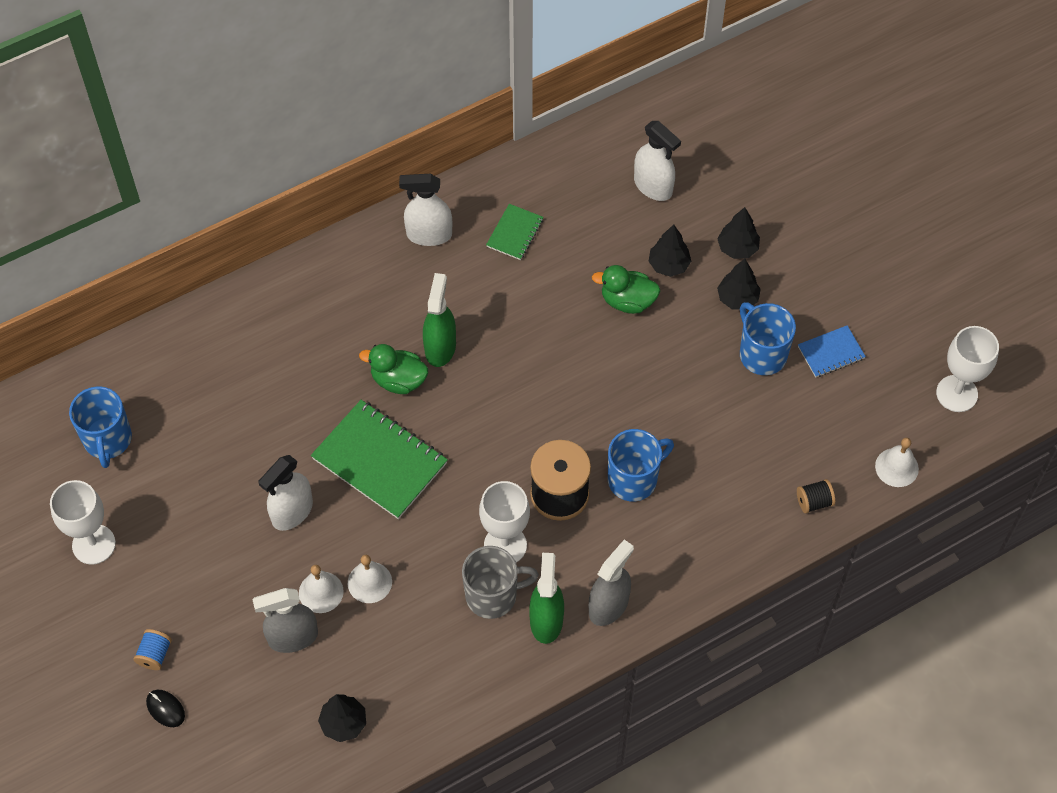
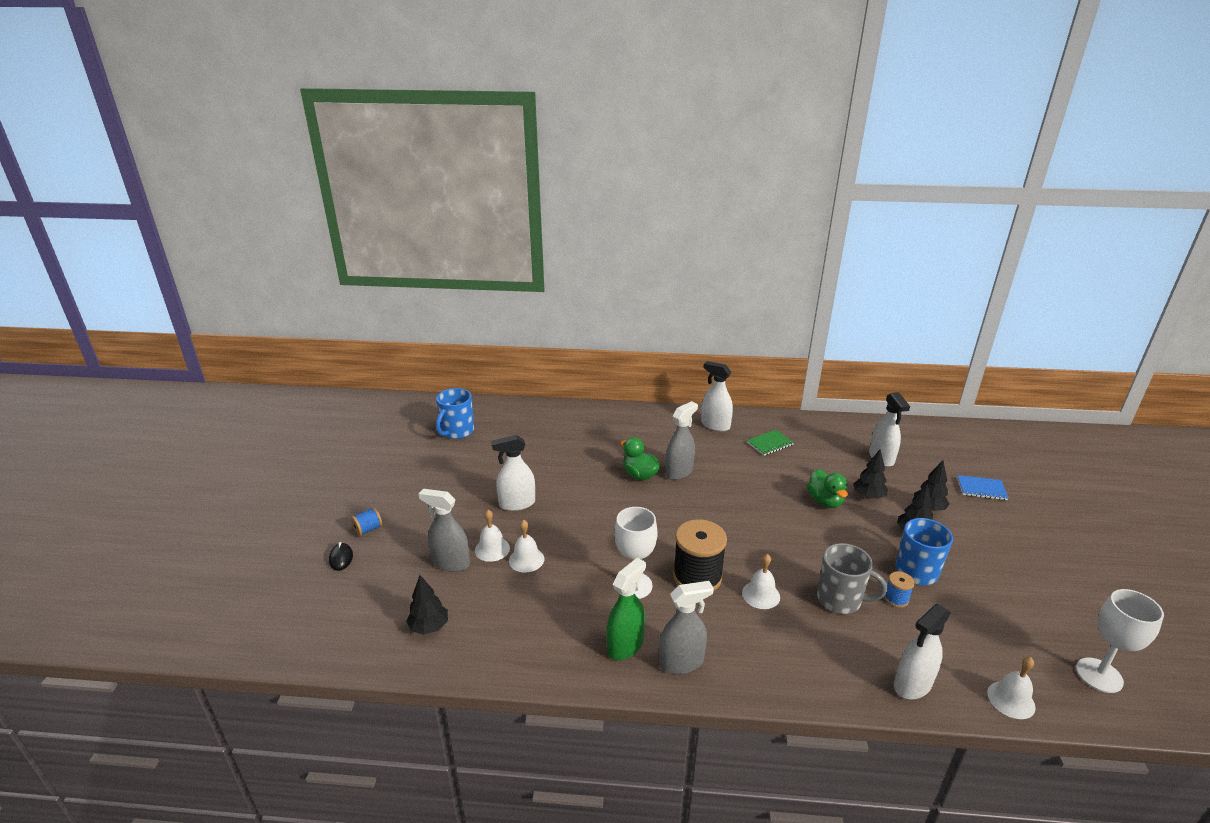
camera: 35 degrees right, 30 degrees down
white goblet [50,480,116,565] -> none
green notebook [311,400,448,519] -> none
green spray bottle [423,273,456,367] -> grey spray bottle [665,401,698,480]
grey mug [462,546,539,619] -> grey mug moved to [817,543,887,614]
green duck [592,265,660,314] -> green duck turned 150 degrees counterclockwise [807,469,848,508]
blue mug [608,429,674,501] -> white bell [742,554,780,609]
black spool [797,479,835,513] -> white spray bottle [894,604,951,699]
blue notebook [798,325,866,378] -> blue notebook moved to [957,475,1009,500]
none -> blue spool [884,571,915,608]

